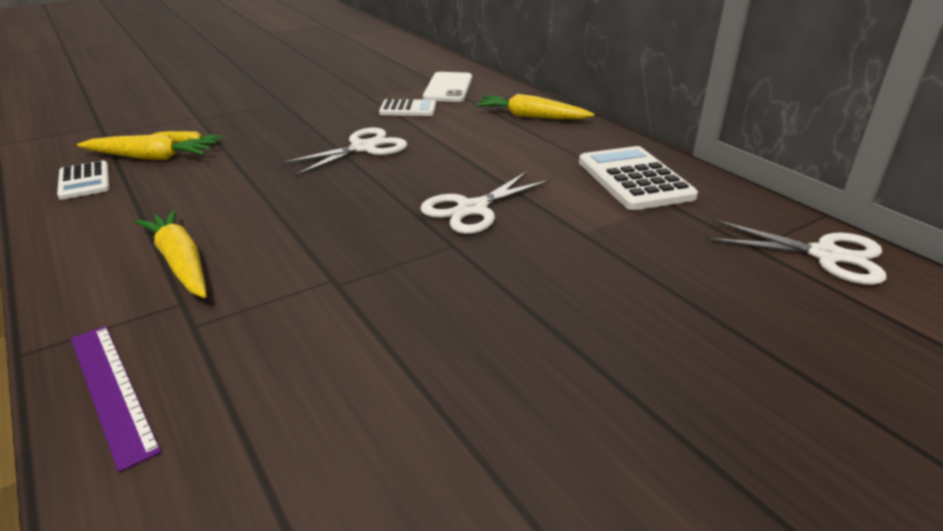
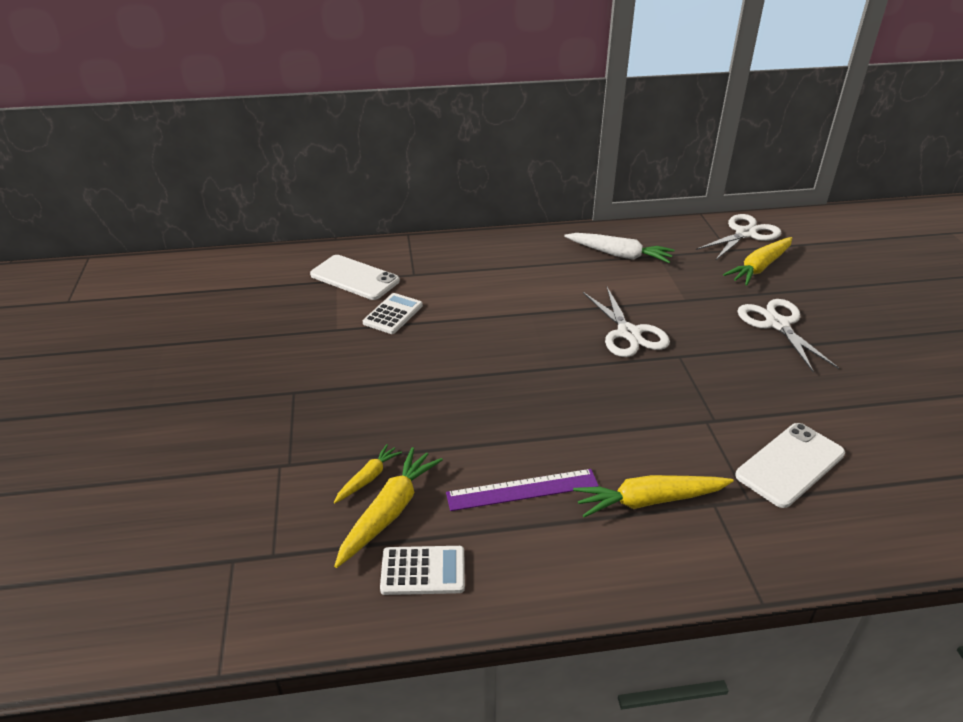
camera: 65 degrees left, 5 degrees up
purple ruler [71,326,161,472] -> purple ruler moved to [446,469,599,511]
white scissors [281,127,408,176] -> white scissors moved to [738,299,839,373]
yellow carrot [475,94,594,119] -> yellow carrot moved to [723,237,792,286]
white calculator [579,146,698,210] -> white carrot [564,233,675,263]
none -> white phone [735,423,845,508]

